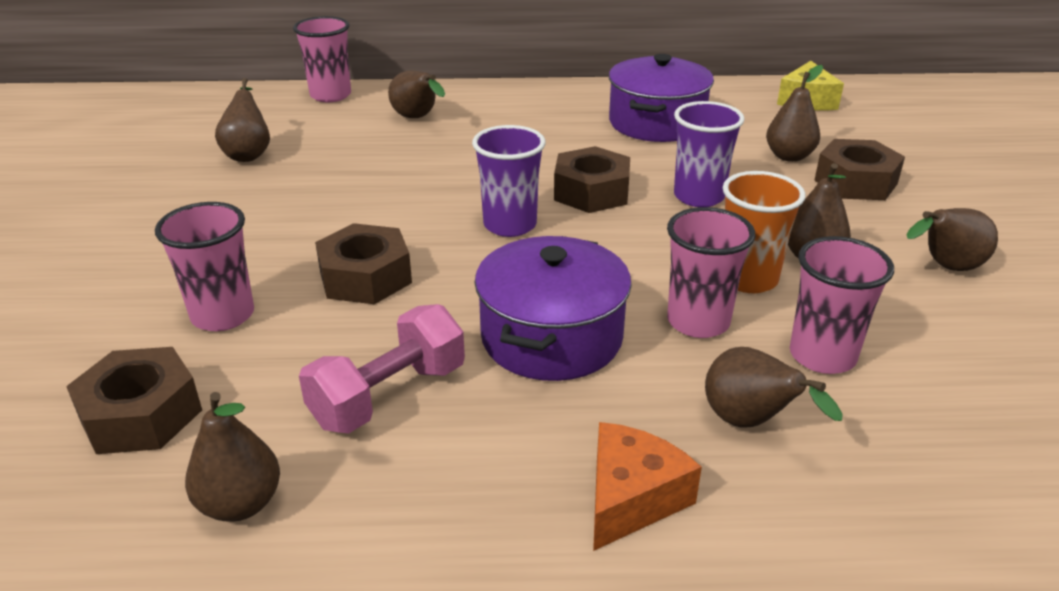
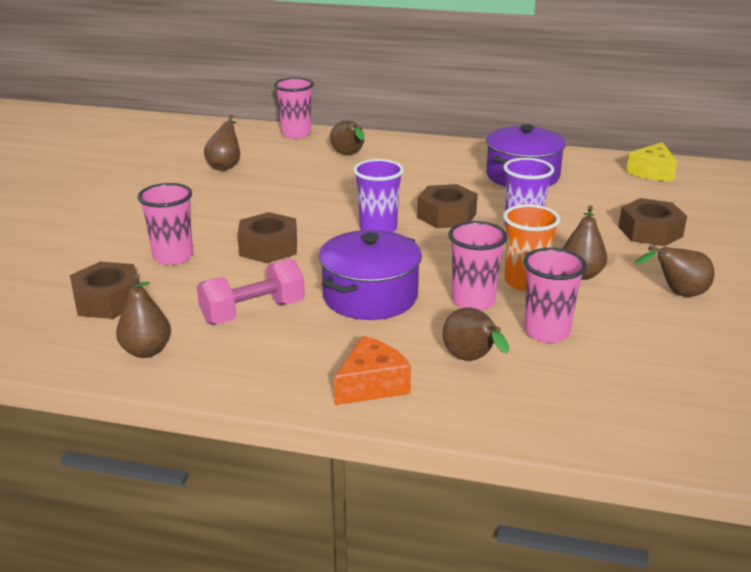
camera: 15 degrees right, 5 degrees down
brown pear [766,65,823,162] -> none

